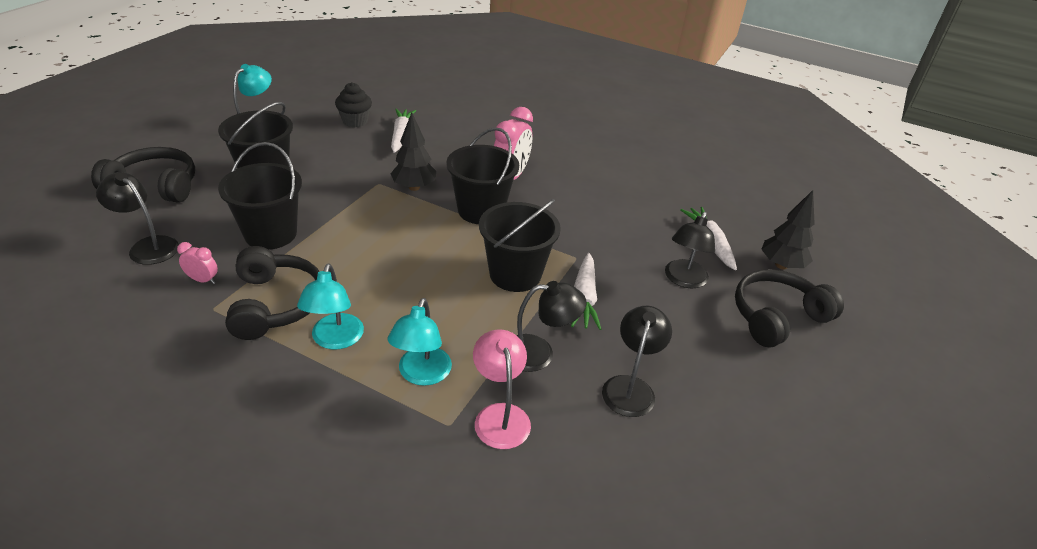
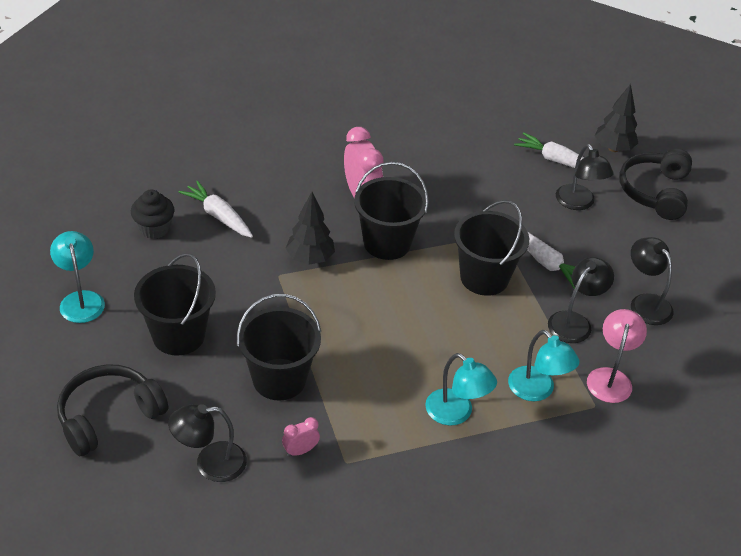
camera: 45 degrees left, 5 degrees up
black headphones [225,246,320,340] -> none
pink lamp [473,330,531,449] -> pink lamp turned 75 degrees clockwise [587,309,647,403]

